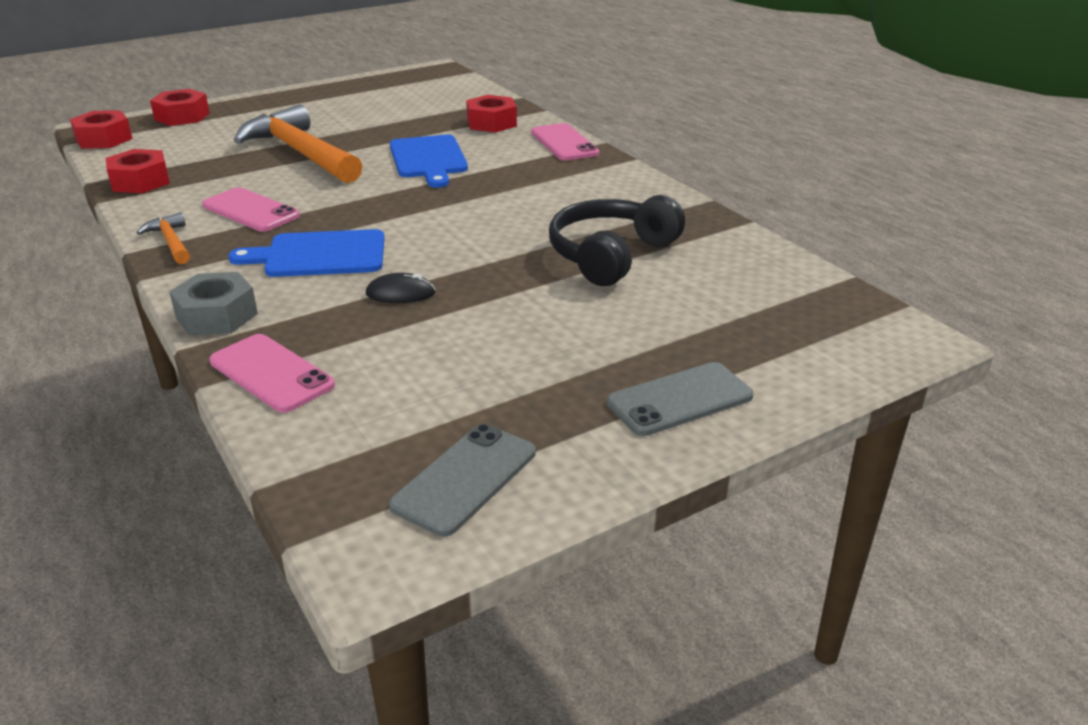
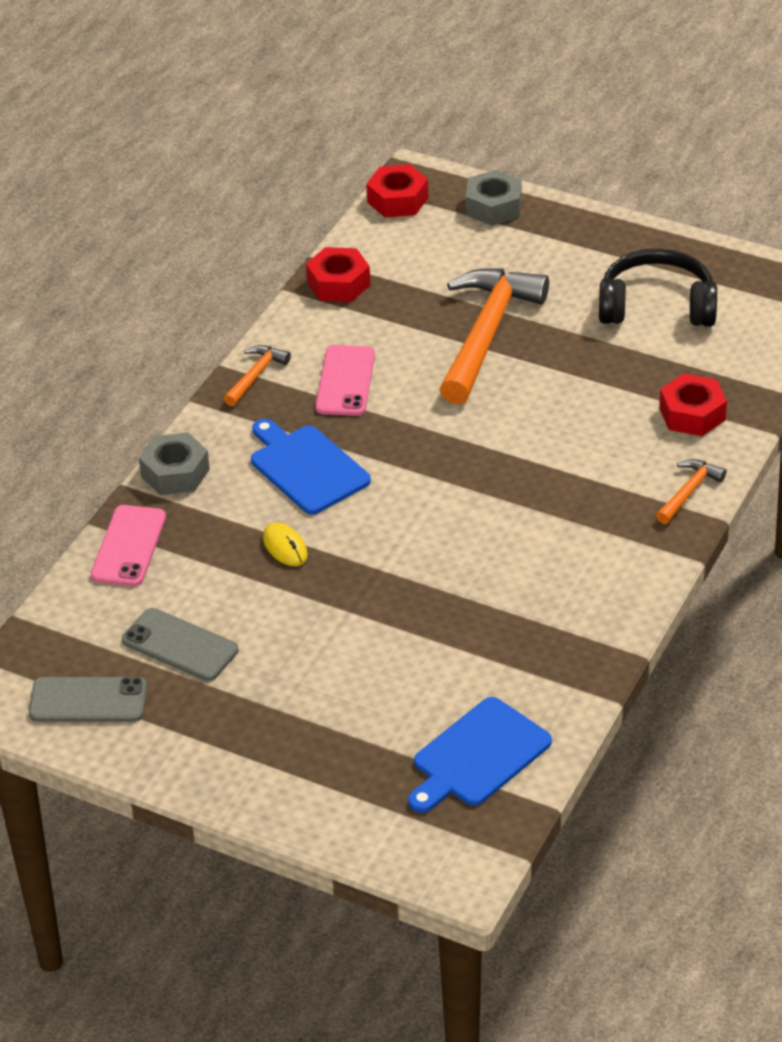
camera: 60 degrees right, 10 degrees up
red nut [150,89,210,126] -> grey nut [466,170,521,226]
black mouse [366,273,435,303] -> yellow mouse [263,523,308,566]
blue cutting board [390,135,468,188] -> blue cutting board moved to [408,697,552,813]
pink phone [531,123,599,161] -> orange hammer [656,459,727,524]
black headphones [549,195,685,286] -> black headphones moved to [599,249,717,327]
grey phone [607,362,754,436] -> grey phone moved to [122,608,239,681]

